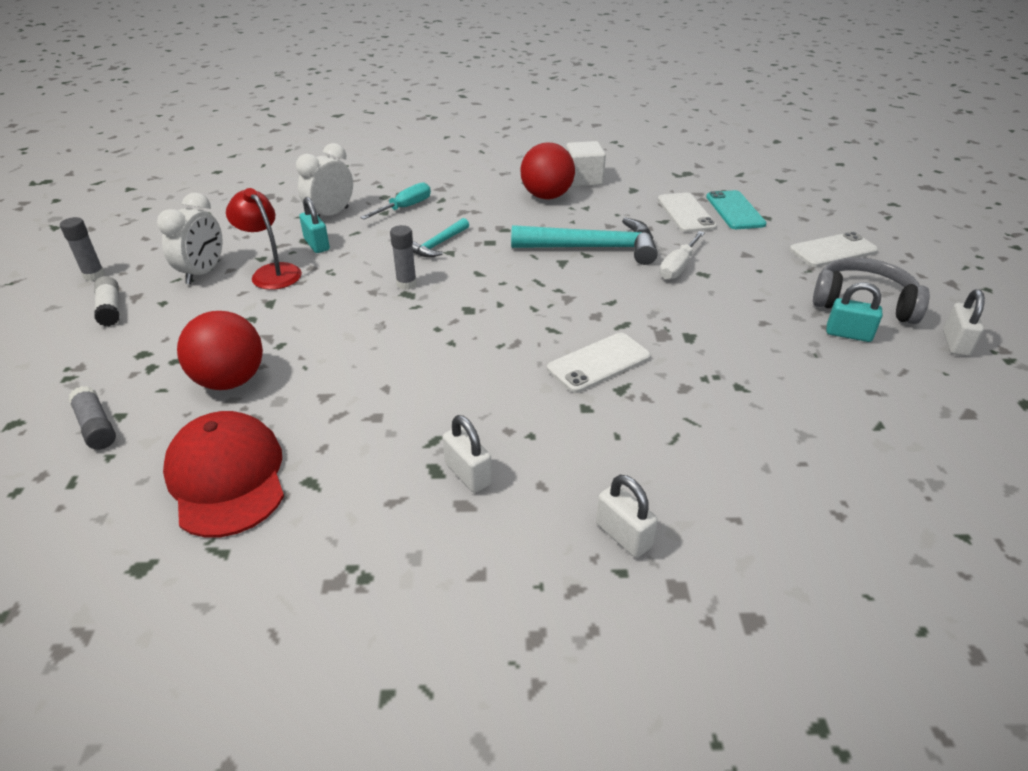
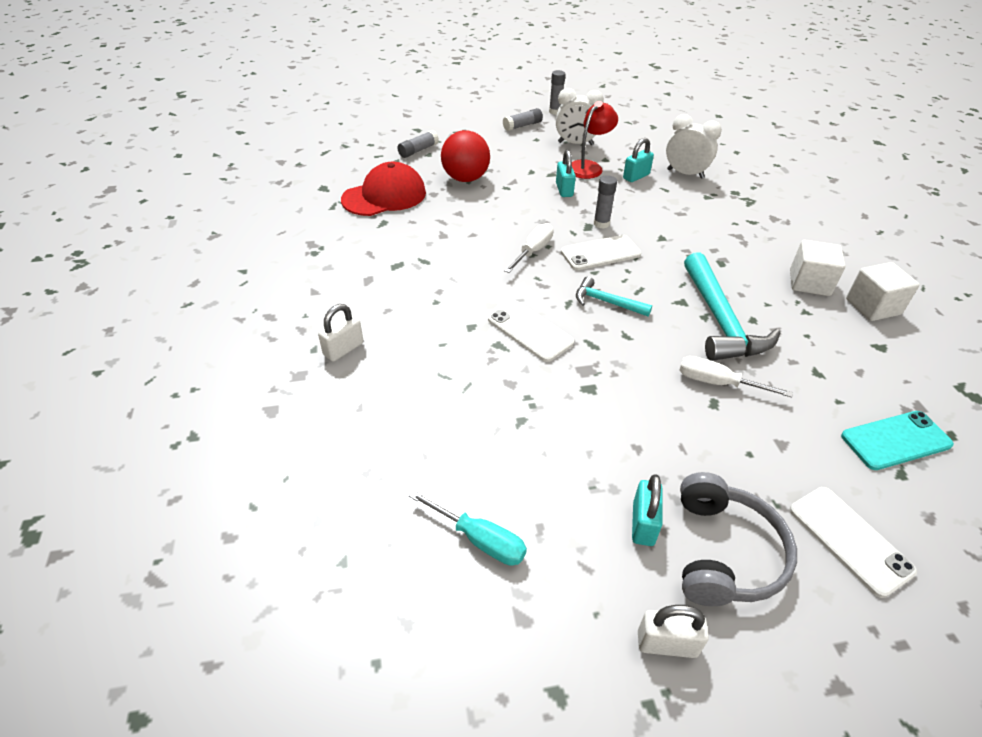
camera: 80 degrees right, 5 degrees up
white glue stick [94,276,119,326] -> grey glue stick [503,108,543,131]
turquoise screwdriver [360,182,431,219] -> turquoise screwdriver moved to [409,490,527,566]
turquoise hammer [412,218,469,257] -> turquoise hammer moved to [576,276,652,317]
white padlock [443,415,492,493] -> none
red ball [520,143,575,199] -> white cube [790,240,845,296]
white phone [658,193,717,232] -> white phone moved to [561,235,641,270]
none -> white screwdriver [504,223,553,273]
none -> turquoise padlock [556,150,576,197]

